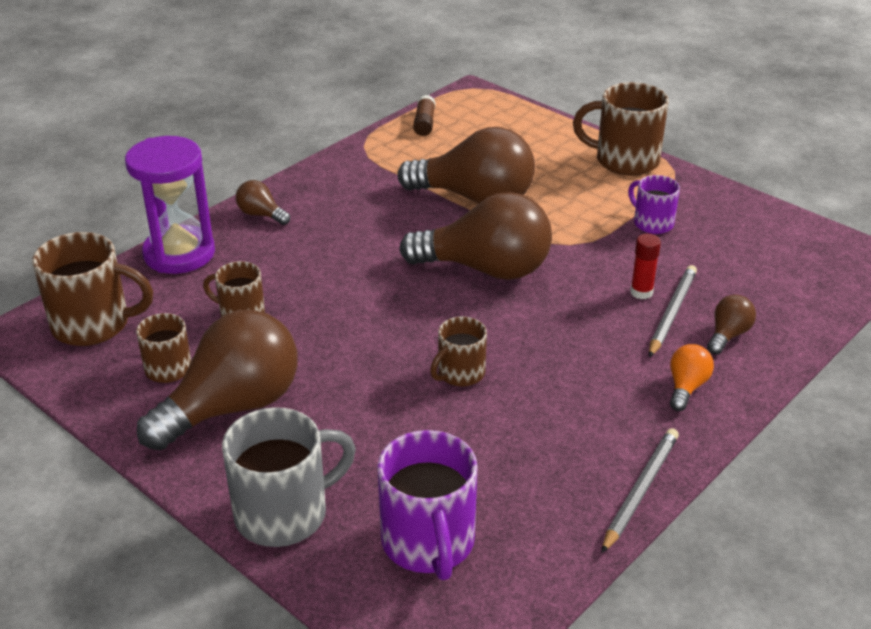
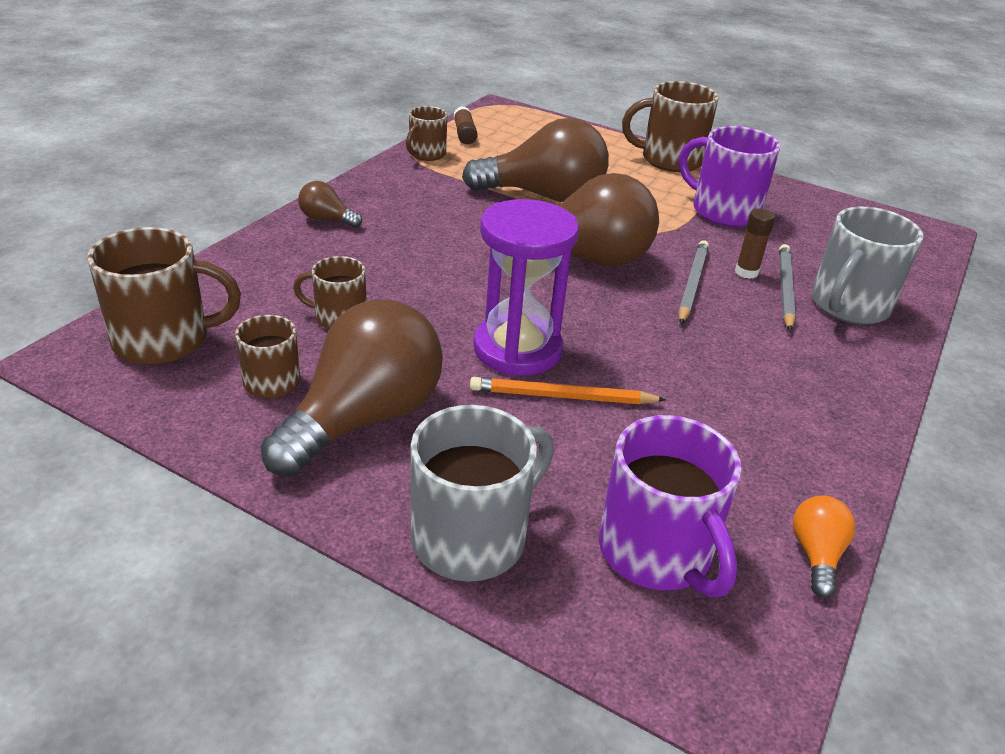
camera: 15 degrees left, 0 degrees up
purple hourglass [125,136,215,274] -> purple hourglass moved to [473,199,579,376]
brown mug [430,317,487,386] -> brown mug moved to [406,106,447,161]
grey pencil [602,428,679,553] -> grey pencil moved to [679,240,709,324]
purple mug [628,175,680,234] -> purple mug [679,126,781,227], size x1.70
red glue stick [630,234,661,299] -> brown glue stick [735,209,775,279]
orange light bulb [670,344,714,411] -> orange light bulb moved to [793,495,855,598]
brown light bulb [707,294,756,354] -> grey mug [812,207,923,324]
none -> orange pencil [470,377,666,404]

